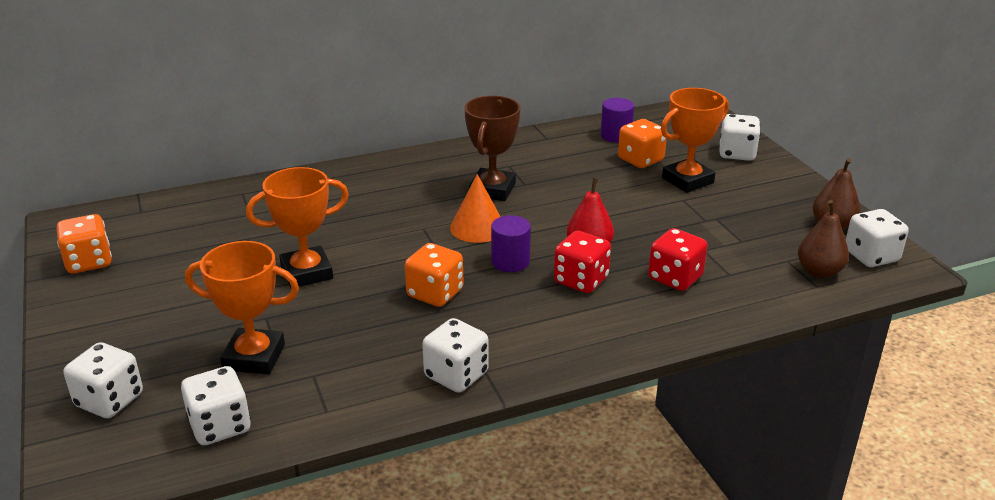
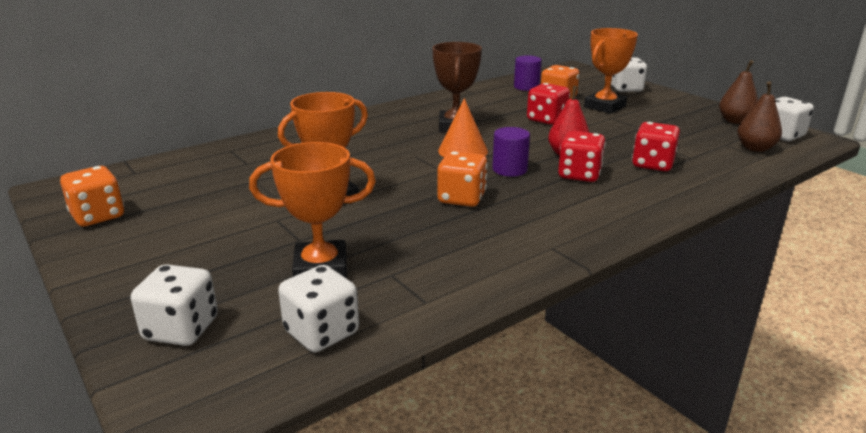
camera: 15 degrees left, 5 degrees down
white dice [422,318,489,393] -> none
none -> red dice [527,83,570,125]

